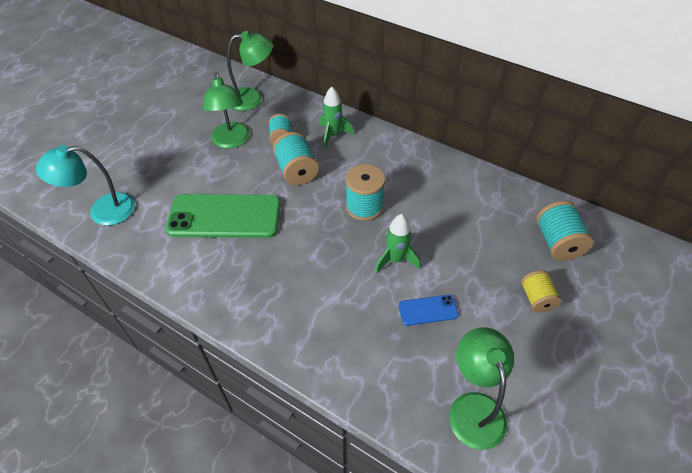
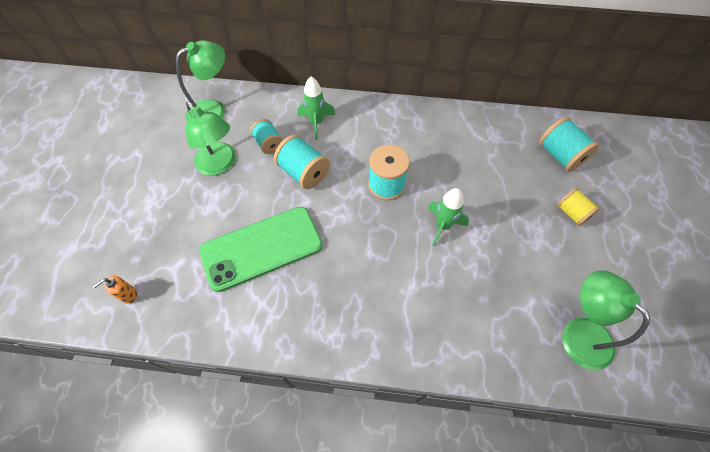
camera: 25 degrees left, 10 degrees up
turquoise lamp [36,145,135,226] -> orange soap dispenser [93,276,137,304]
blue phone [399,295,459,326] -> none

